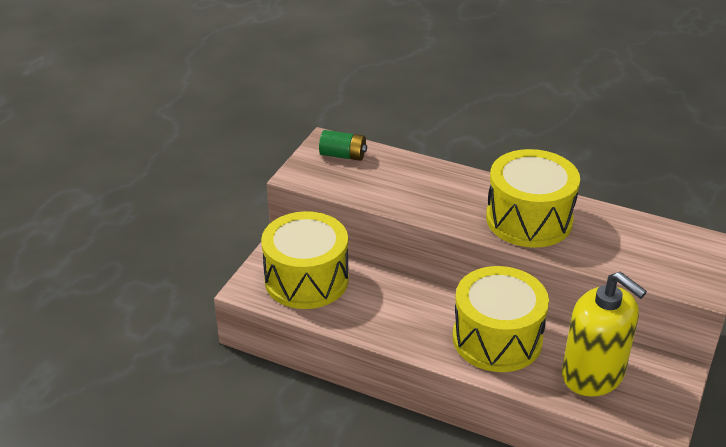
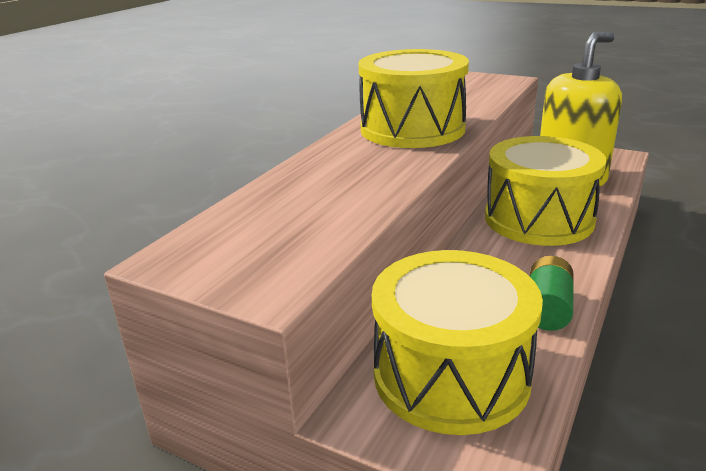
camera: 85 degrees left, 10 degrees down
green battery [319,130,367,161] -> green battery moved to [530,256,574,331]

